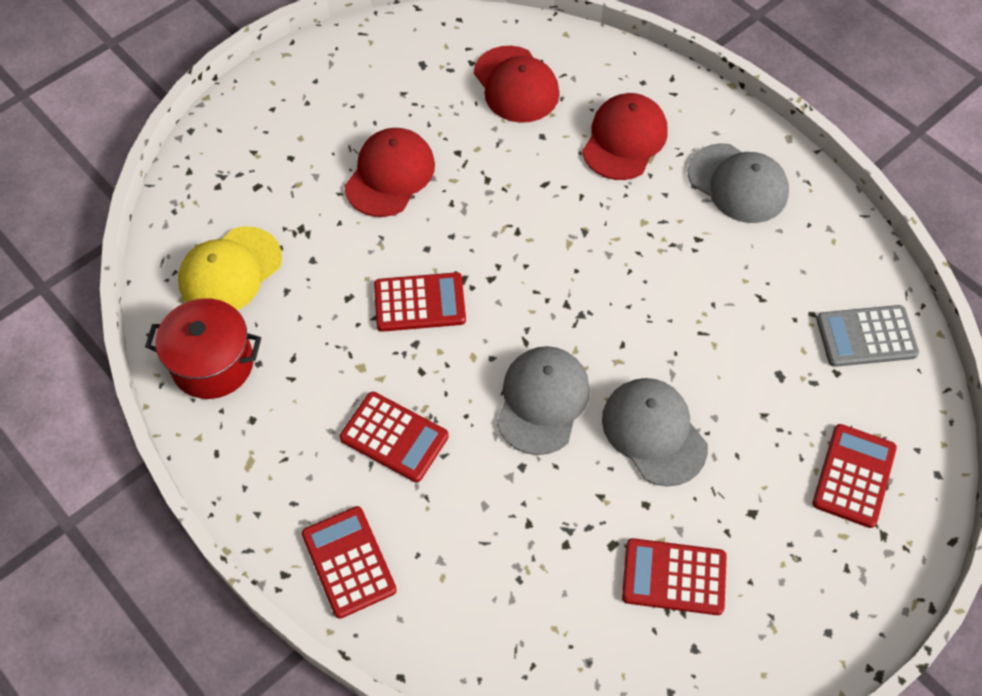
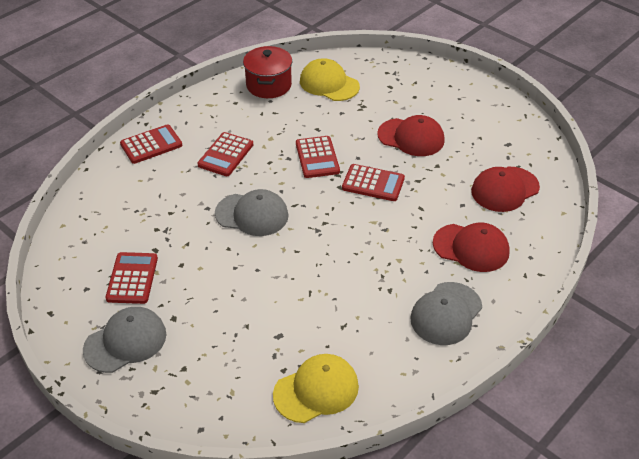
camera: 85 degrees right, 15 degrees down
grey cap [602,378,708,486] -> grey cap moved to [83,307,166,373]
red calculator [812,424,897,528] -> red calculator moved to [342,164,405,201]
grey calculator [817,305,919,367] -> yellow cap [273,354,359,423]

